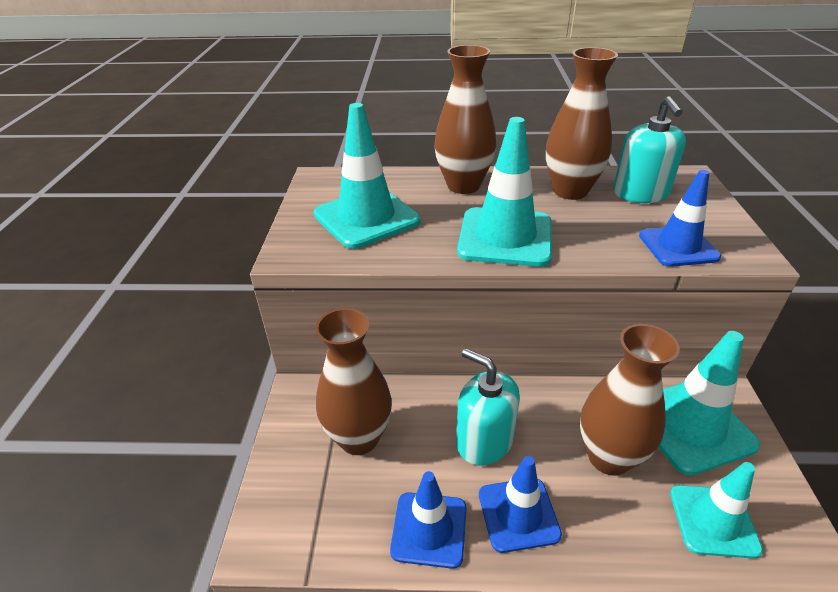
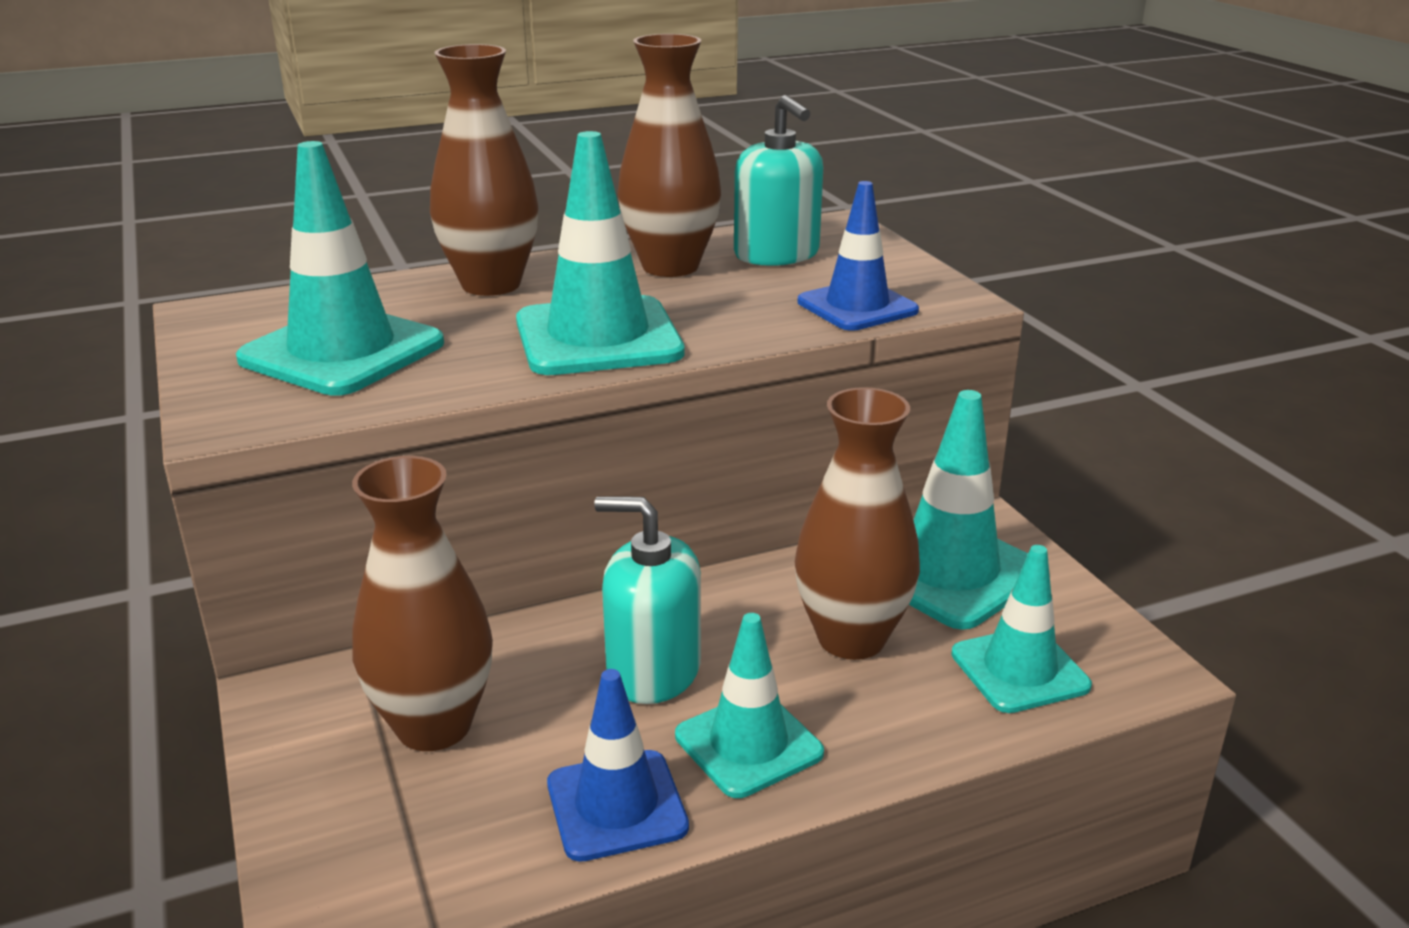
camera: 25 degrees left, 10 degrees down
blue traffic cone [479,456,562,553] -> turquoise traffic cone [675,613,824,798]

